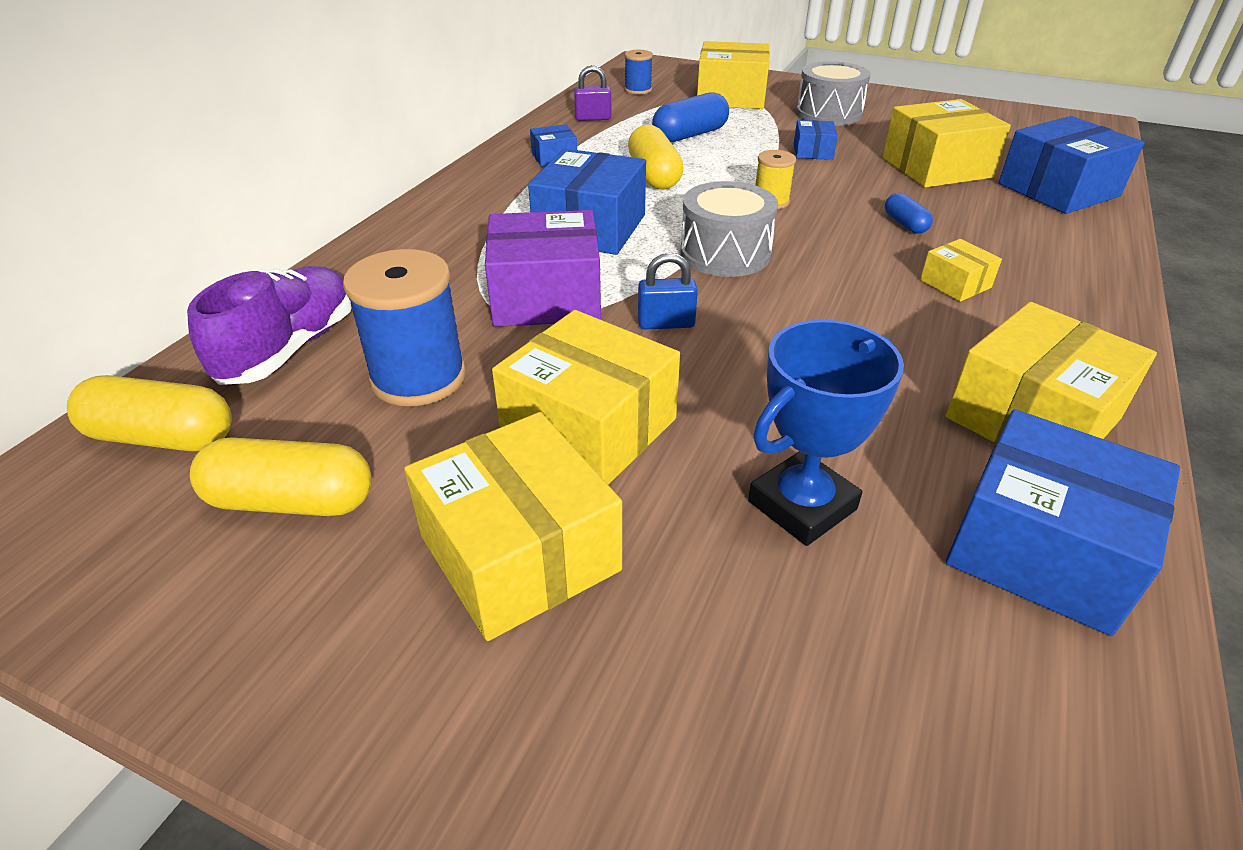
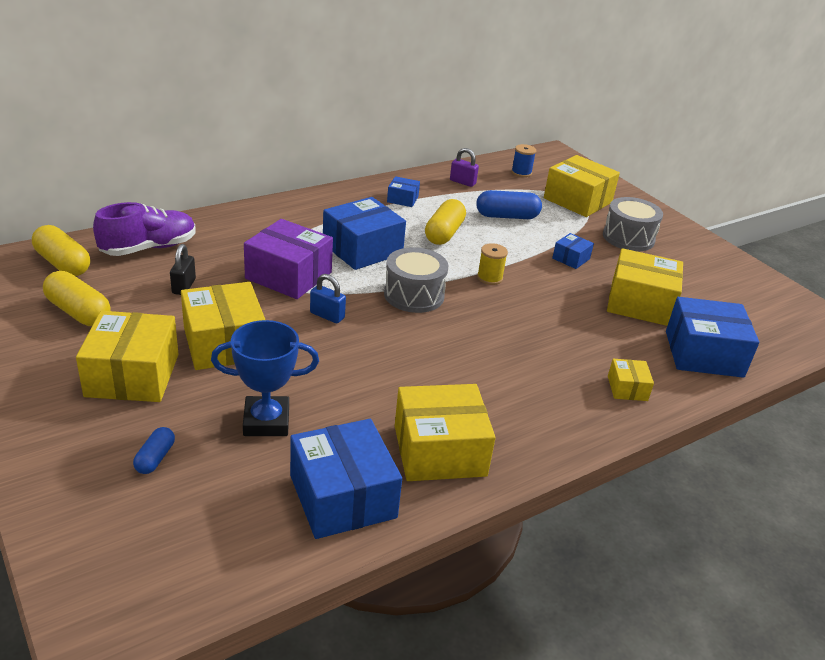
camera: 30 degrees right, 5 degrees down
blue spool [343,249,466,406] -> black padlock [170,244,196,295]
blue capsule [885,193,933,234] -> blue capsule moved to [133,427,175,474]
yellow box [920,239,1002,302] -> yellow box moved to [608,359,654,401]

